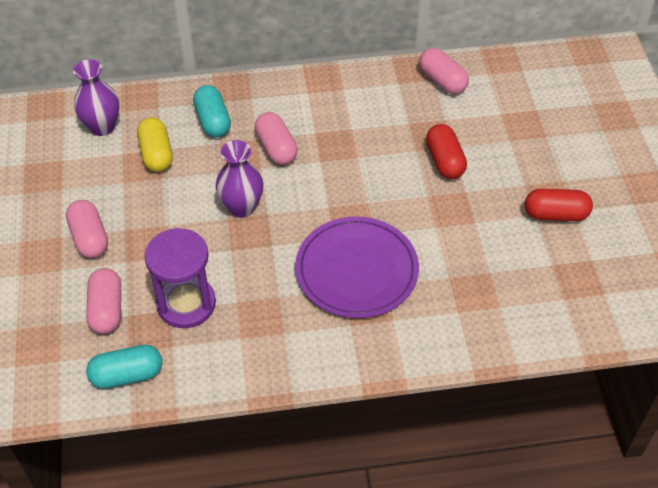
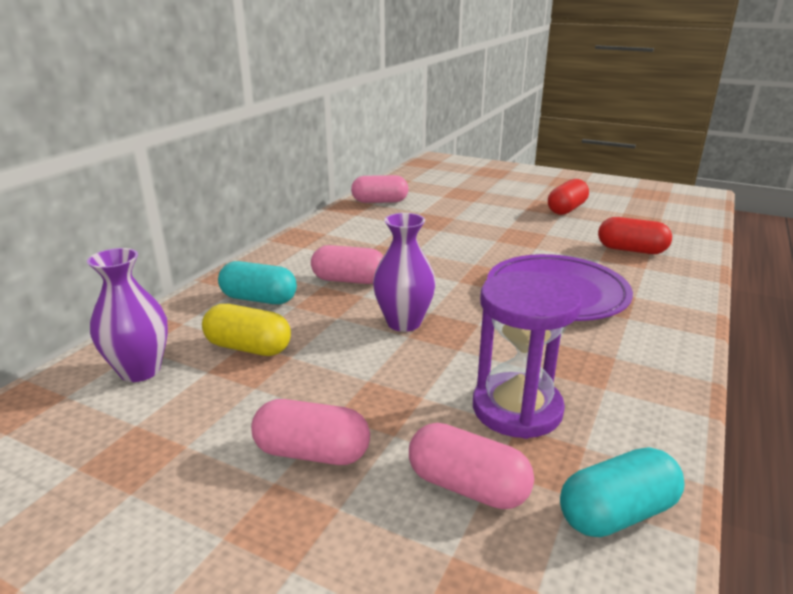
camera: 55 degrees left, 25 degrees down
turquoise capsule [86,345,162,389] -> turquoise capsule turned 45 degrees clockwise [560,447,685,537]
red capsule [426,124,467,179] -> red capsule moved to [598,217,672,254]

